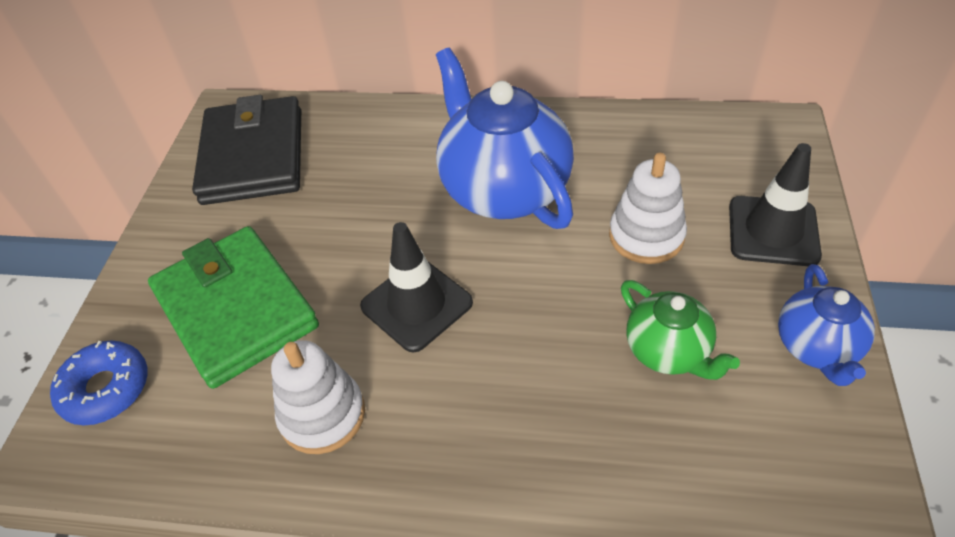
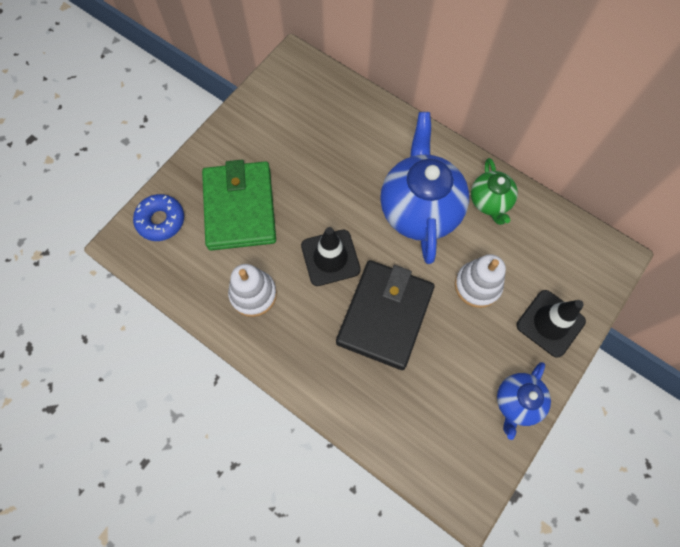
camera: 25 degrees right, 20 degrees up
black wallet [192,95,301,205] -> black wallet moved to [336,260,435,370]
green teapot [621,280,740,380] -> green teapot moved to [471,158,518,225]

